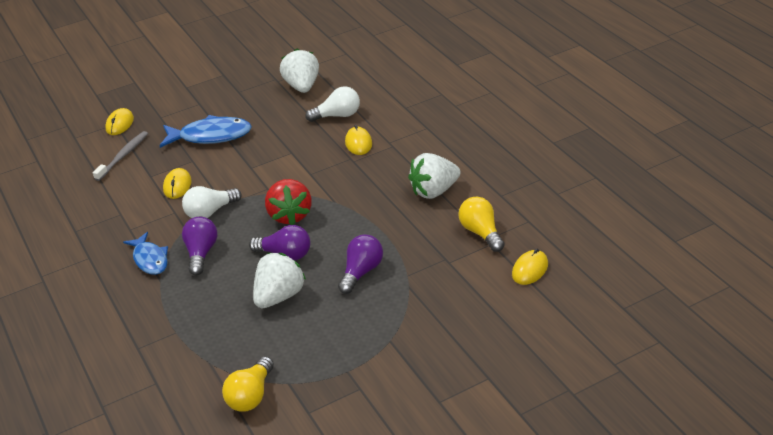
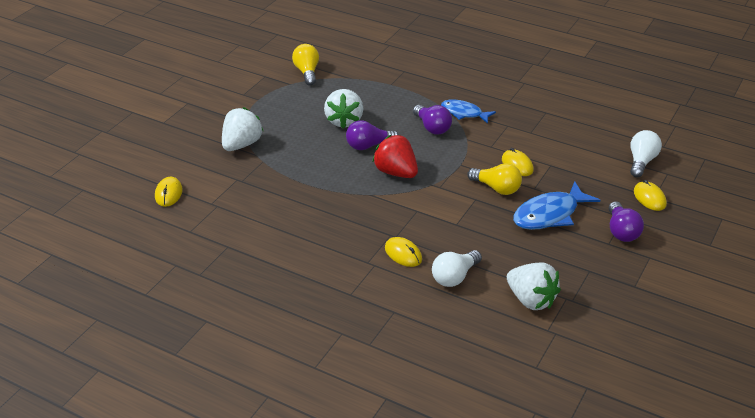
camera: 145 degrees right, 0 degrees up
grey toothbrush [93,131,148,181] -> none
white light bulb [182,186,242,218] -> white light bulb moved to [630,130,662,177]
purple light bulb [338,235,383,294] -> purple light bulb moved to [609,201,644,242]
white strawberry [408,153,461,199] -> white strawberry moved to [222,107,263,151]
yellow light bulb [459,197,505,252] -> yellow light bulb moved to [467,163,522,195]

